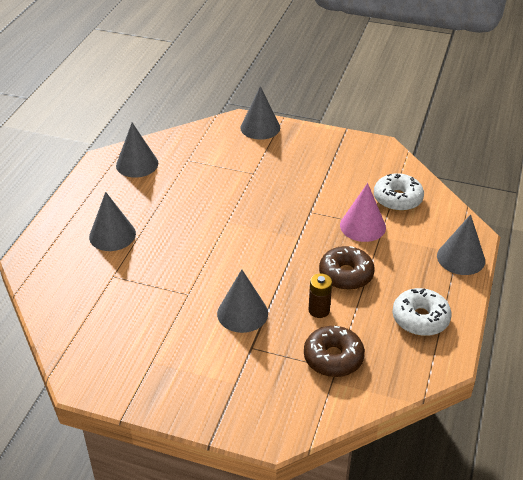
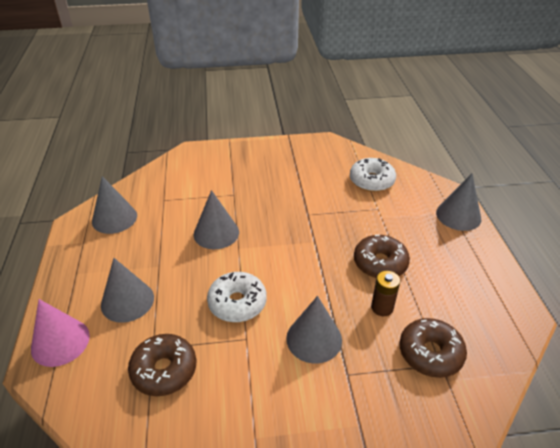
camera: 25 degrees left, 0 degrees up
grey cone [240,86,280,140] -> grey cone moved to [194,190,239,249]
pink cone [340,183,386,242] -> pink cone moved to [31,299,90,367]
white donut [392,288,452,336] -> white donut moved to [207,272,267,322]
none -> brown donut [128,334,196,396]

